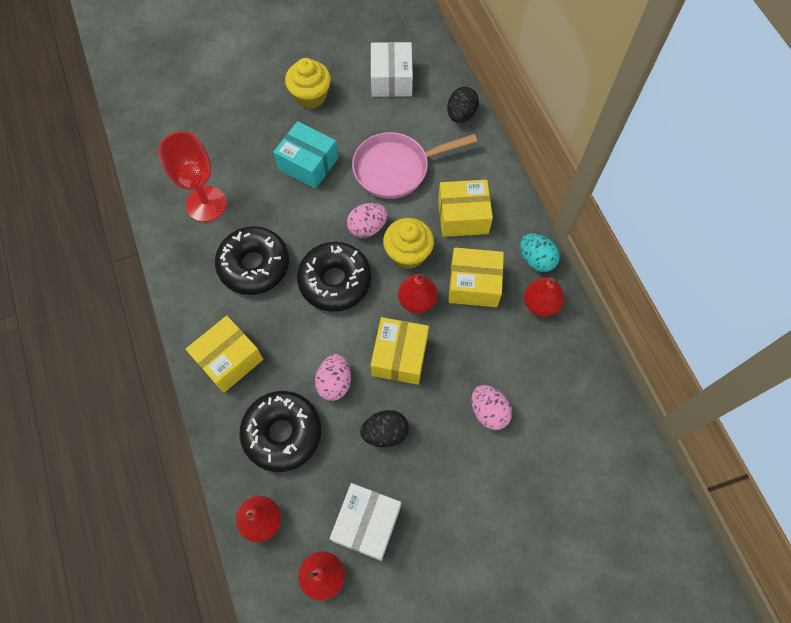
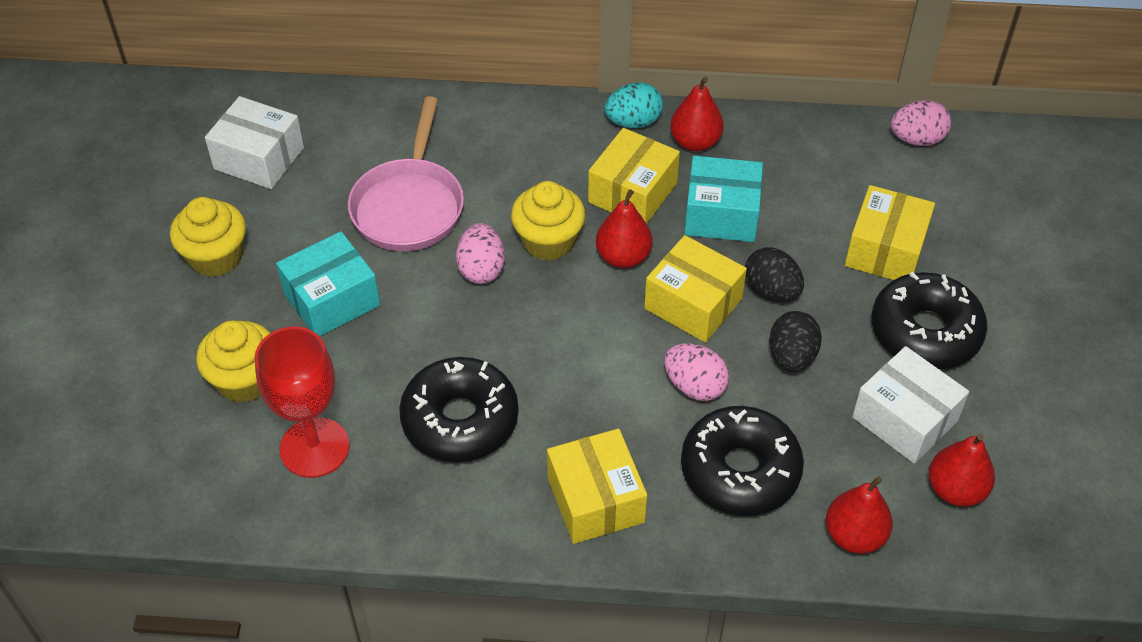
camera: 65 degrees left, 15 degrees down
black donut [297,242,371,312] -> black donut moved to [872,272,987,369]
yellow box [438,180,493,237] -> yellow box moved to [845,185,935,280]
black egg [447,87,479,123] -> black egg moved to [745,247,804,302]
pink egg [472,385,512,430] -> pink egg moved to [891,100,951,146]
none -> yellow cupcake [196,320,270,403]
none -> turquoise box [684,156,763,242]

